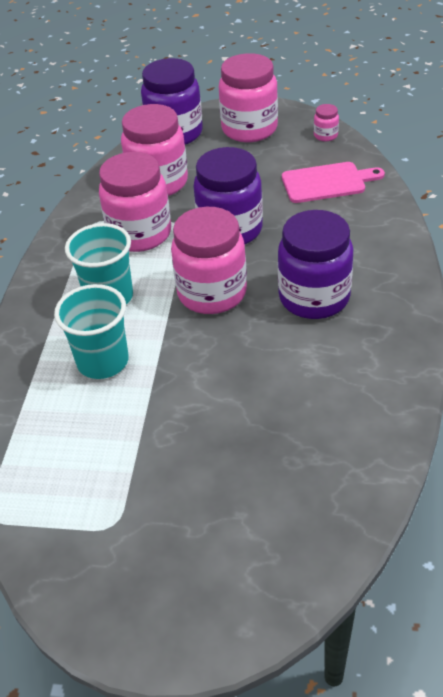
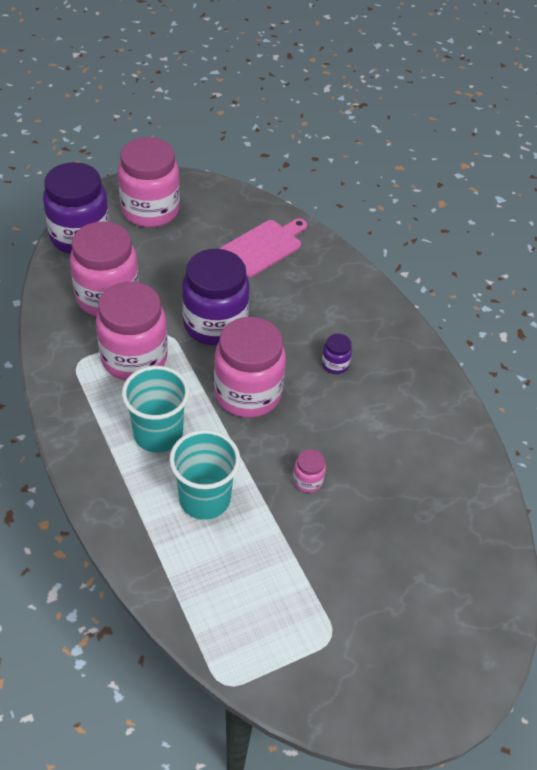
camera: 40 degrees left, 5 degrees up
purple jar [278,210,353,319] -> purple jar [322,334,352,374], size x0.42
pink jar [314,104,339,141] -> pink jar moved to [293,449,326,493]

